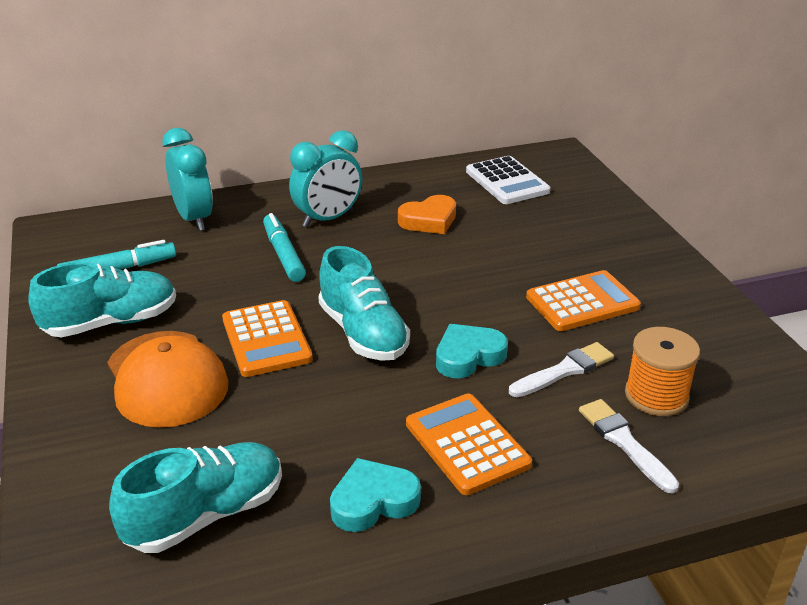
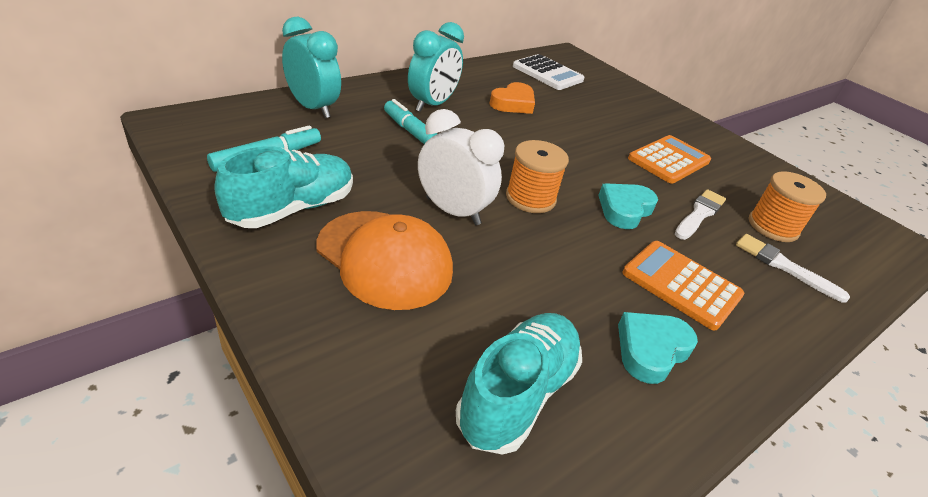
camera: 25 degrees left, 5 degrees up
orange calculator [222,300,313,377] -> white clock [418,109,504,225]
turquoise shoe [318,246,410,361] -> orange spool [506,140,569,213]

